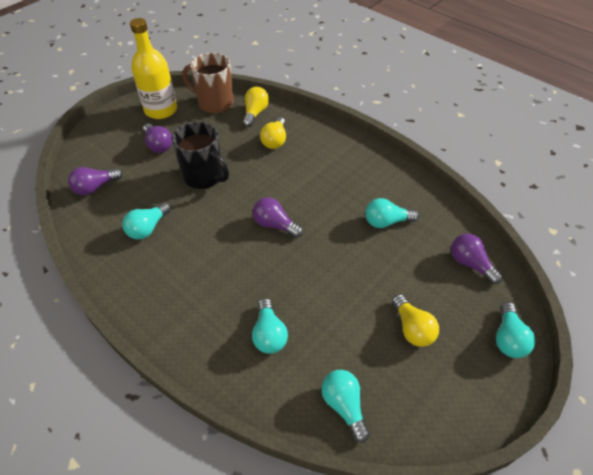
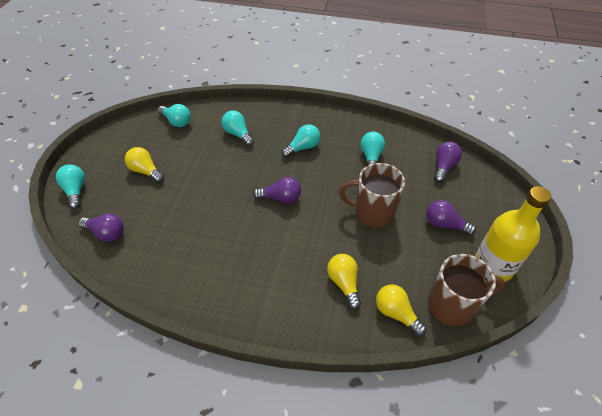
camera: 150 degrees right, 0 degrees up
black mug [172,121,229,189] -> brown mug [339,163,405,228]
yellow light bulb [243,87,269,127] -> yellow light bulb turned 150 degrees clockwise [376,285,427,336]
turquoise light bulb [365,198,419,228] -> turquoise light bulb moved to [281,124,320,158]

